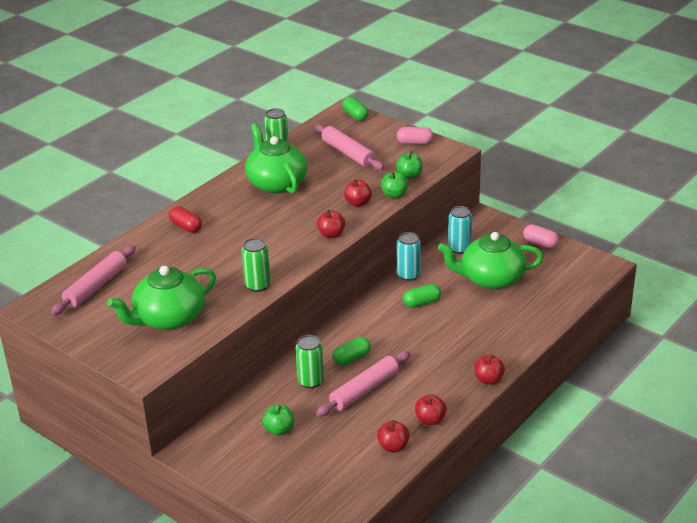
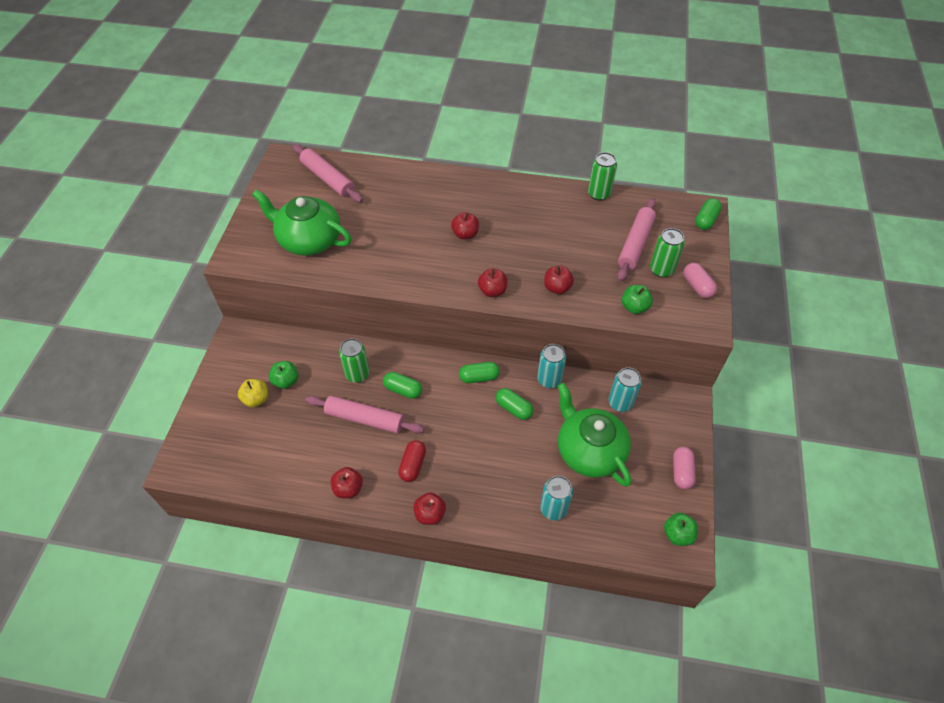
camera: 60 degrees right, 20 degrees up
pink rolling pin [51,245,136,315] -> pink rolling pin turned 45 degrees clockwise [293,144,363,203]
red capsule [169,206,202,233] -> red capsule moved to [398,440,426,482]
green can [242,238,271,292] -> green can moved to [650,228,685,278]
green teapot [245,123,308,194] -> none
red apple [377,420,410,452] -> red apple moved to [451,212,479,240]
green apple [381,171,408,198] -> green apple moved to [664,513,698,546]
none -> yellow apple [238,379,268,407]
none -> green capsule [459,362,500,383]
none -> turquoise can [540,476,573,521]

